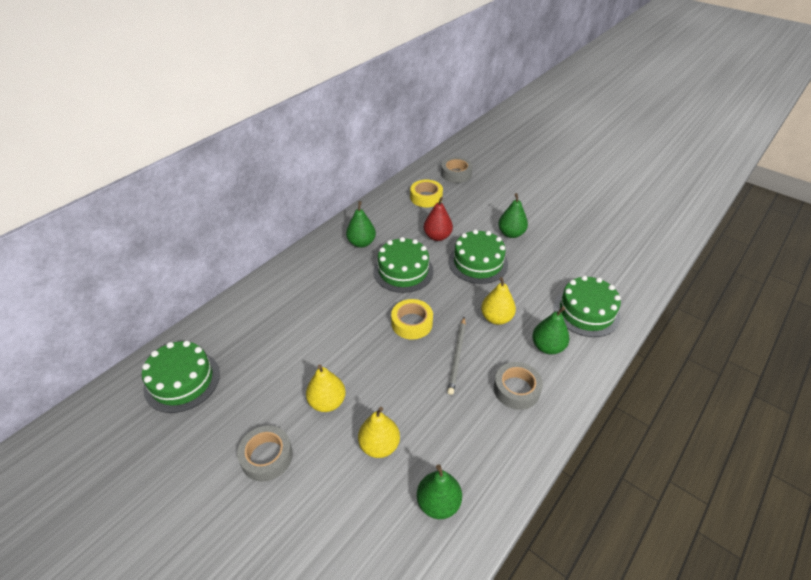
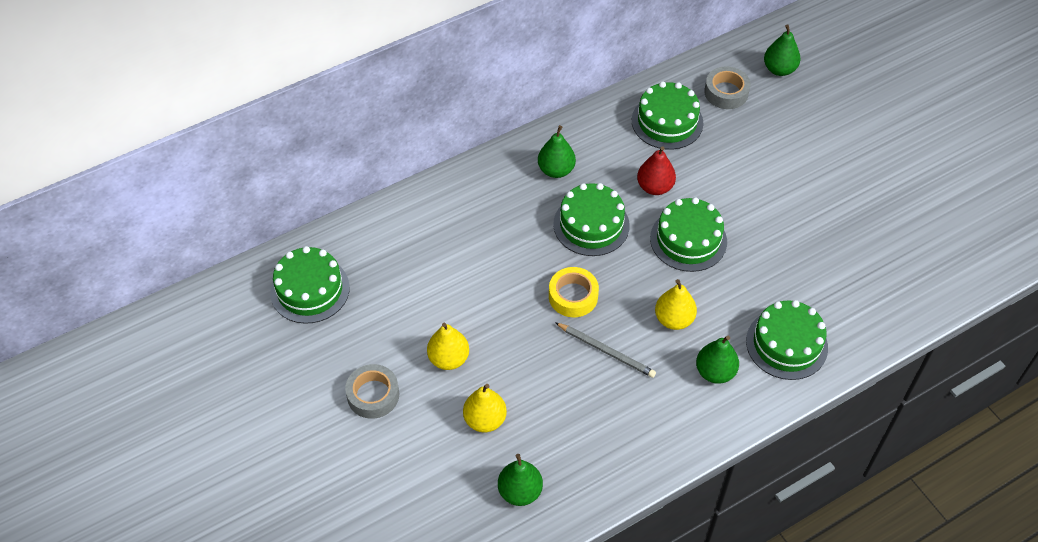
camera: 20 degrees right, 10 degrees up
yellow tape [410,180,443,208] -> green cake [632,82,703,150]
grey pencil [447,316,466,395] -> grey pencil turned 90 degrees counterclockwise [555,322,656,378]
grey tape [494,362,543,410] -> none
green pear [498,193,528,238] -> green pear moved to [764,24,801,76]

